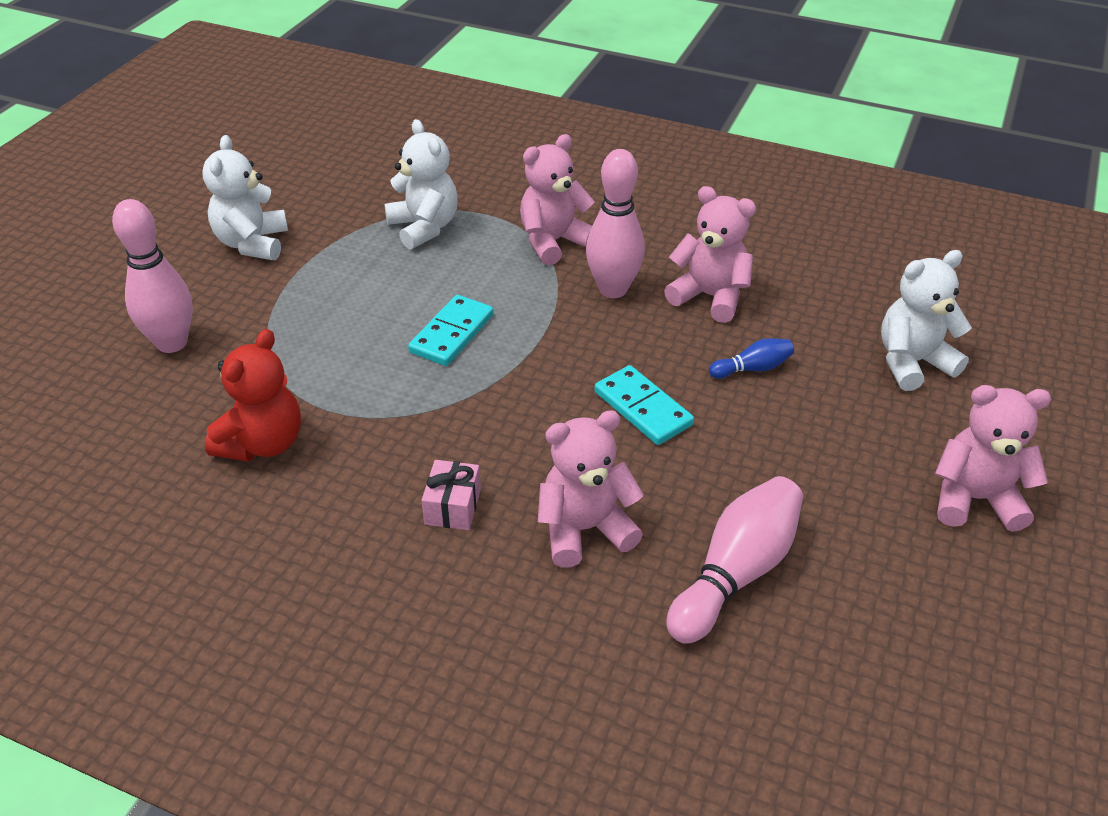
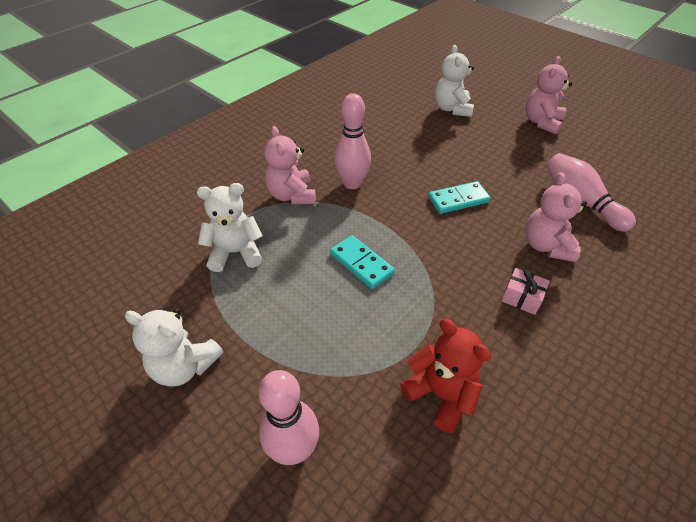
camera: 70 degrees left, 5 degrees up
pink teddy bear [664,186,756,323] -> none
blue bowling pin [709,338,794,379] -> none

